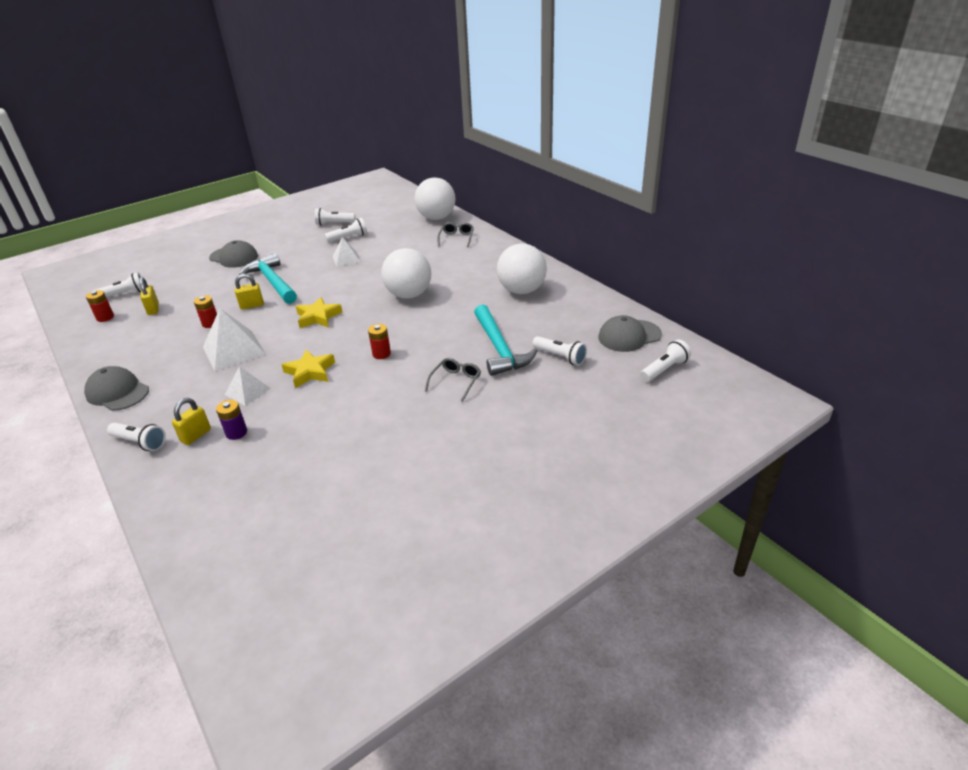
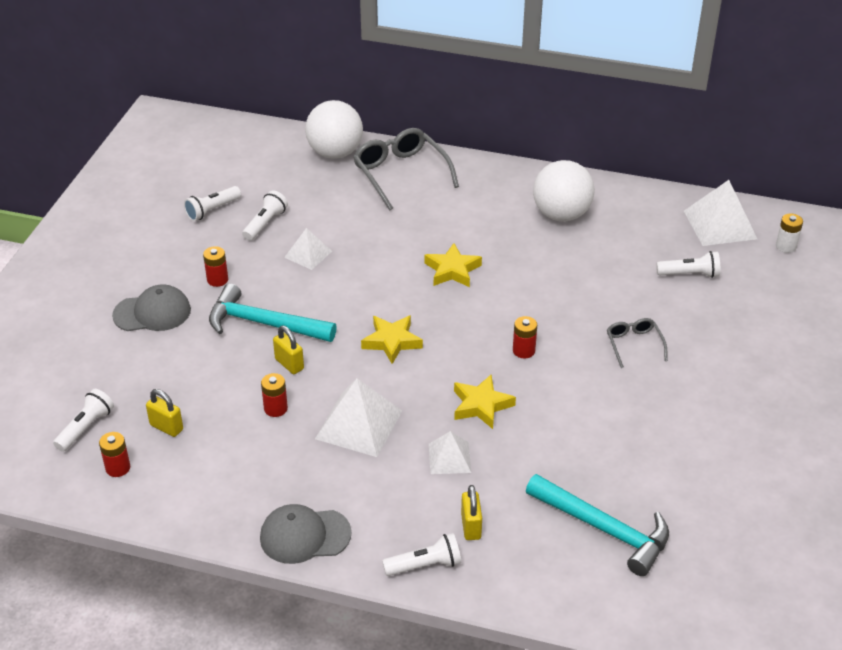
camera: 40 degrees left, 5 degrees up
purple battery [216,400,247,440] -> none
yellow padlock [235,274,264,310] -> yellow padlock turned 75 degrees counterclockwise [273,326,304,374]
white ball [381,248,431,299] -> yellow star [424,243,482,287]
grey glasses [437,222,474,247] -> grey glasses [353,128,459,210], size x1.87
turquoise hammer [474,304,537,376] -> turquoise hammer moved to [526,474,669,576]
grey cap [598,315,662,352] -> white pyramid [684,180,757,246]
white flashlight [640,339,691,382] -> white battery [776,214,803,253]
none -> red battery [203,246,228,287]

